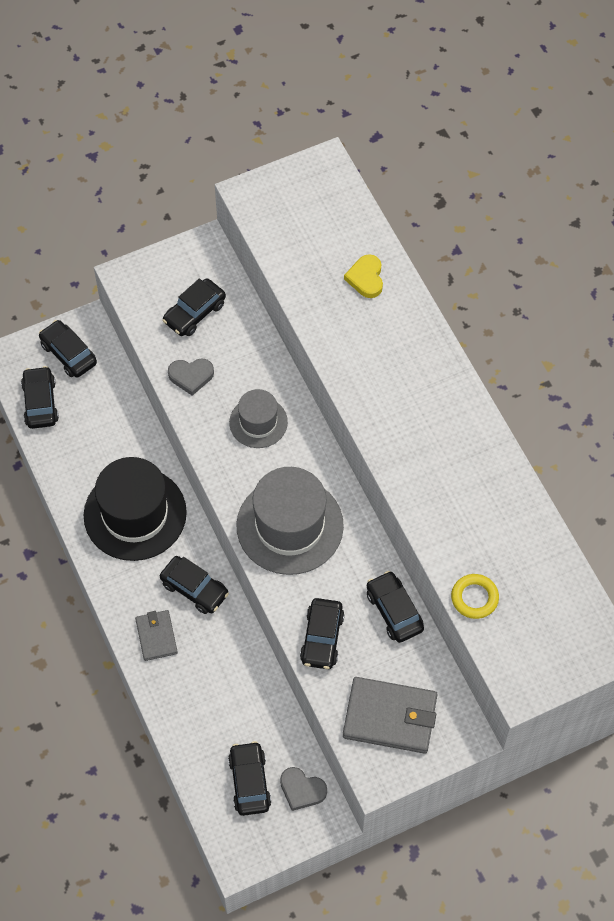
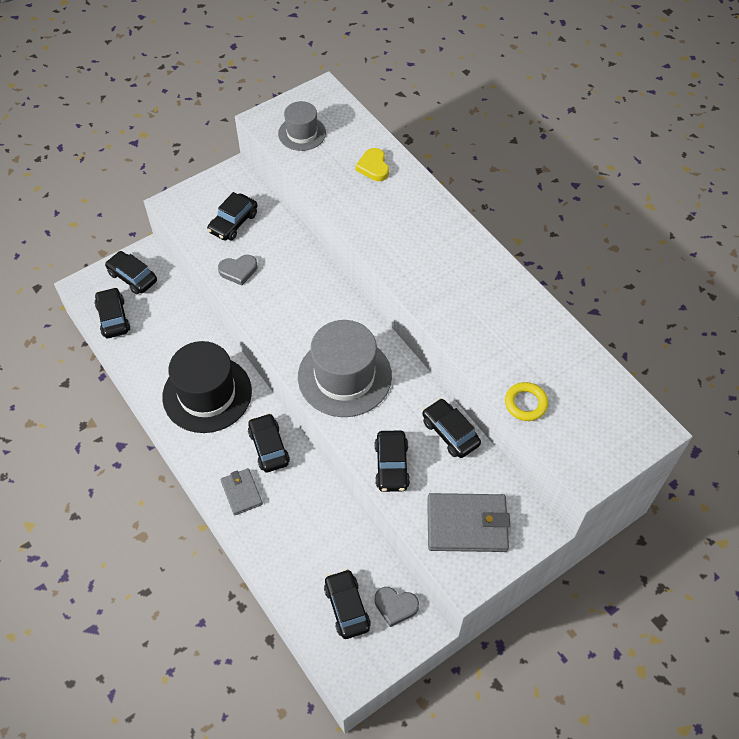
camera: 10 degrees left, 5 degrees down
black car [160,556,229,614] -> black car turned 135 degrees counterclockwise [248,413,290,472]
grey hat [229,389,288,448] -> grey hat moved to [278,101,326,151]

